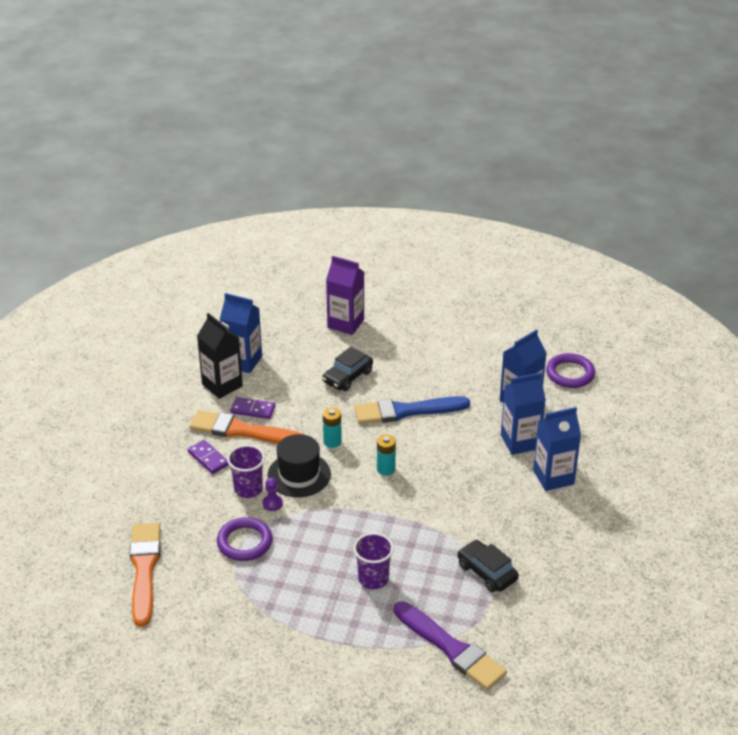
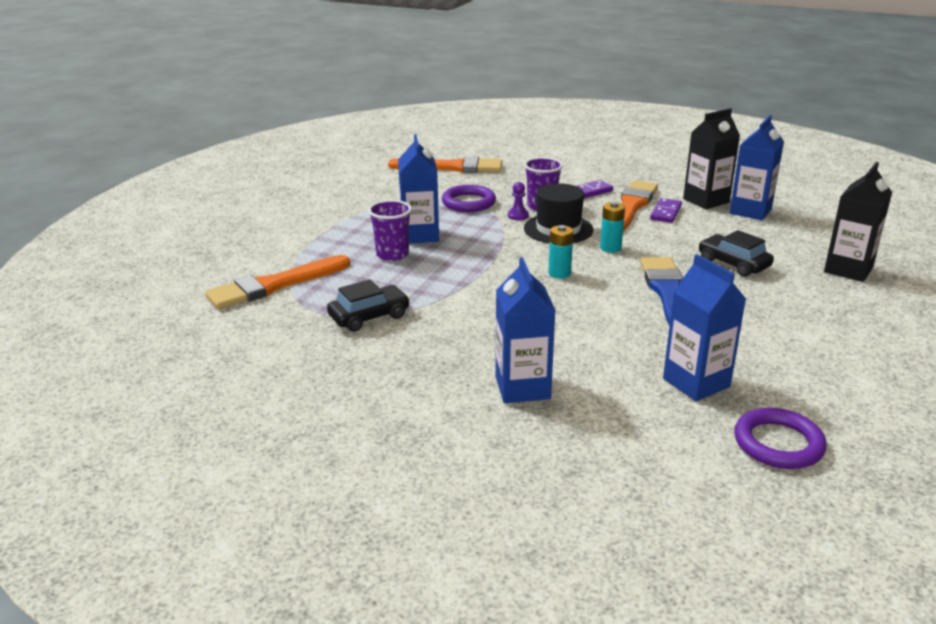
camera: 100 degrees right, 10 degrees down
purple carton [326,256,364,335] -> black carton [824,162,892,282]
purple brush [394,601,507,690] -> orange brush [205,255,350,309]
blue carton [501,373,546,455] -> blue carton moved to [398,134,439,244]

